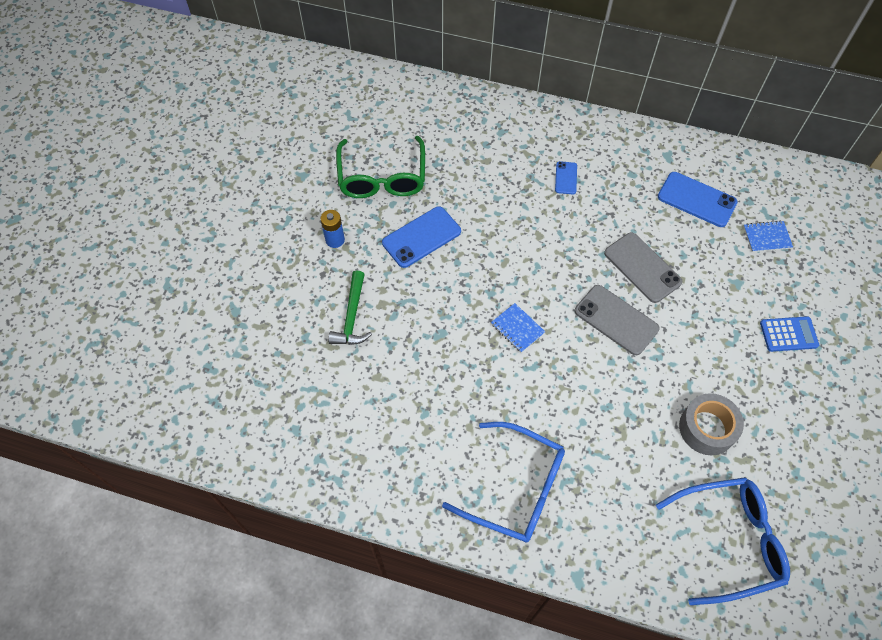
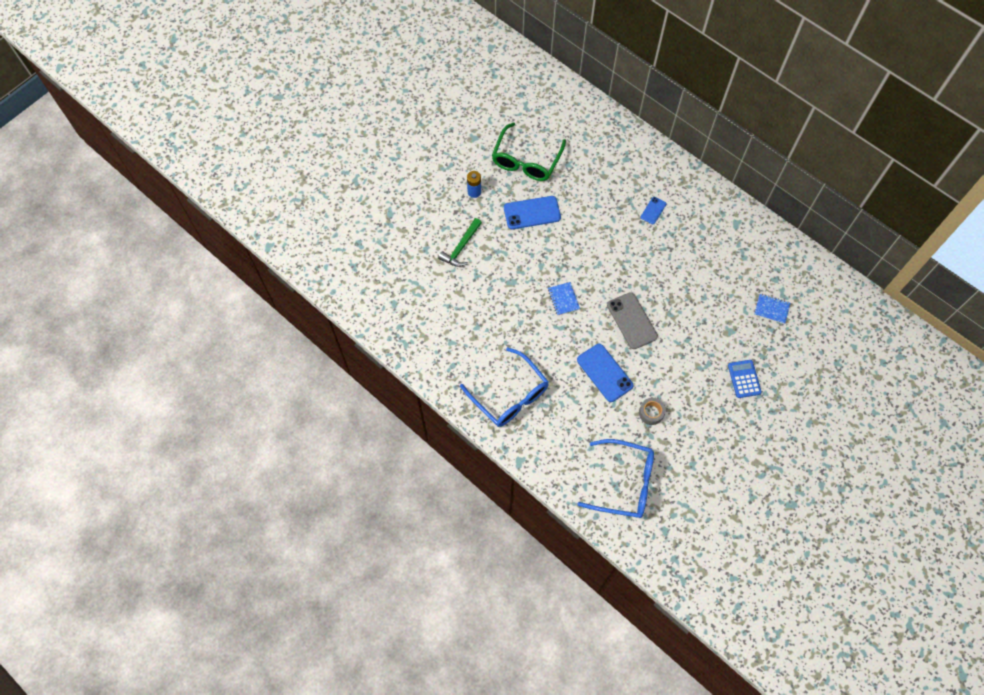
camera: 25 degrees right, 5 degrees up
grey phone [604,233,683,303] -> none
blue phone [658,172,738,227] -> blue phone moved to [577,344,633,402]
grey tape [679,393,744,455] -> grey tape [639,398,666,425], size x0.64
blue calculator [760,316,819,352] -> blue calculator turned 120 degrees counterclockwise [728,360,762,398]

